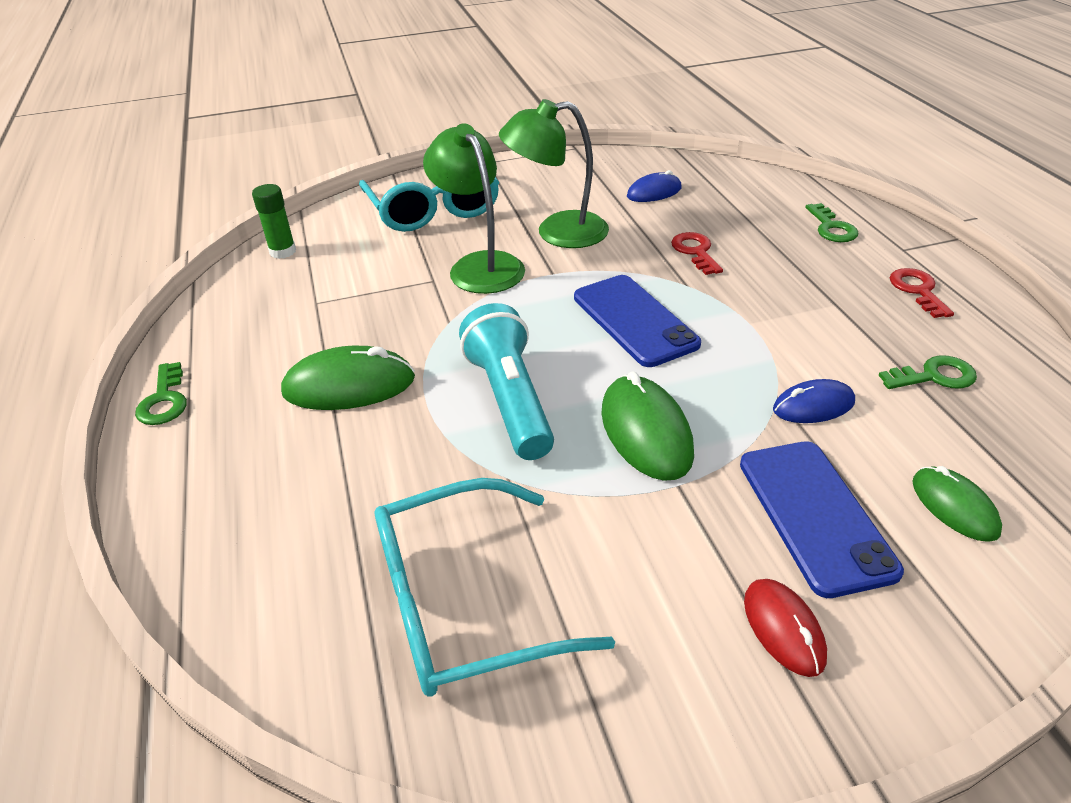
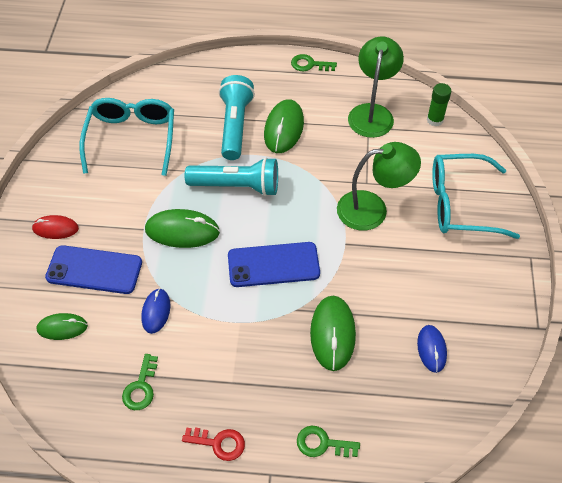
camera: 110 degrees right, 15 degrees up
green lamp [499,99,609,248] -> green lamp moved to [348,36,404,138]
red key [671,232,723,275] -> green mouse [310,296,356,371]
none -> turquoise flashlight [219,75,255,160]

